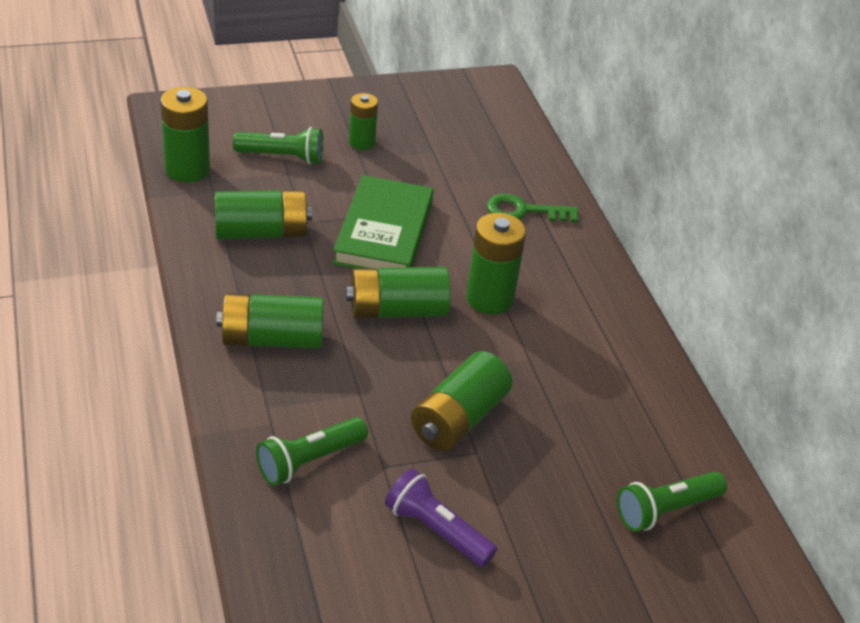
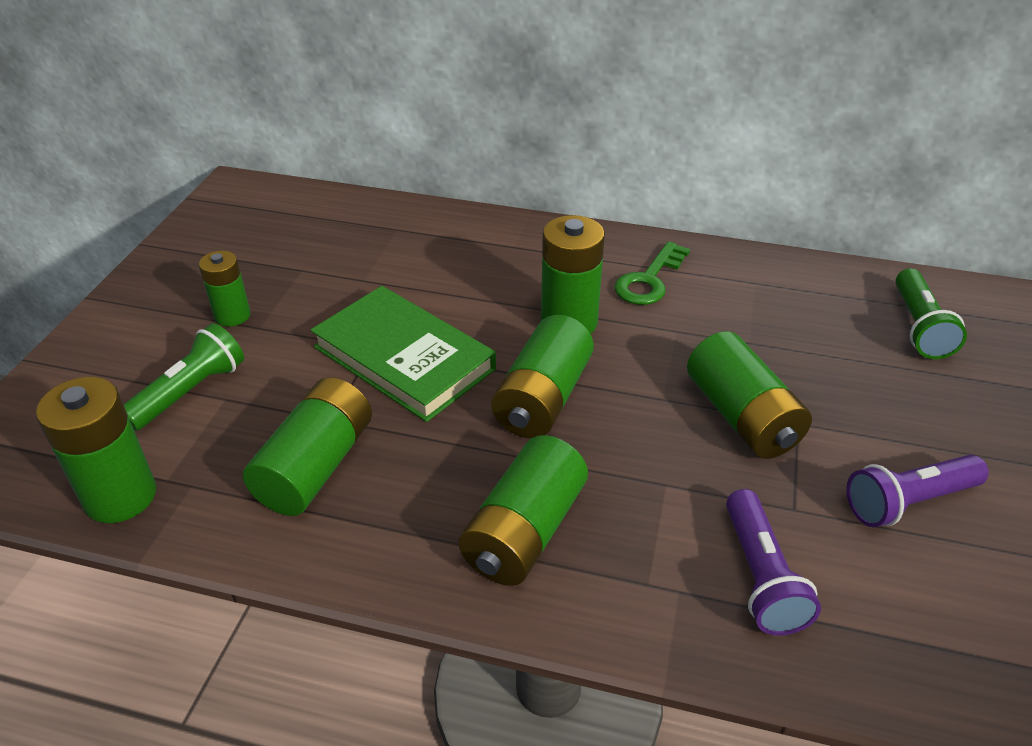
camera: 55 degrees left, 0 degrees up
green flashlight [256,417,368,486] -> purple flashlight [726,489,821,636]
green key [487,194,579,223] -> green key moved to [614,241,690,305]

